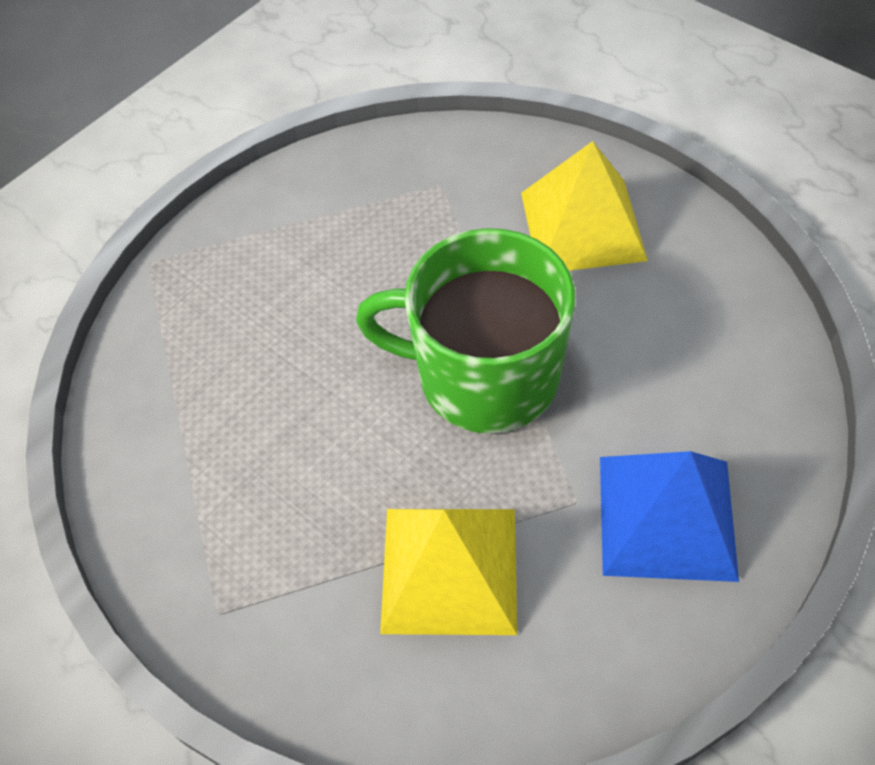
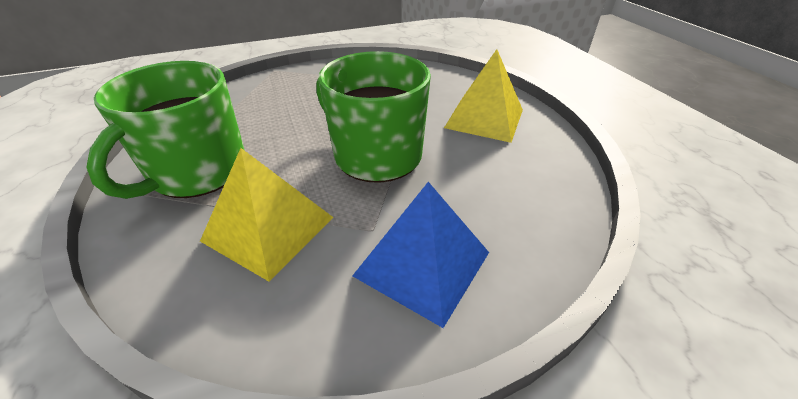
camera: 25 degrees right, 15 degrees down
none -> green mug [86,61,244,199]

